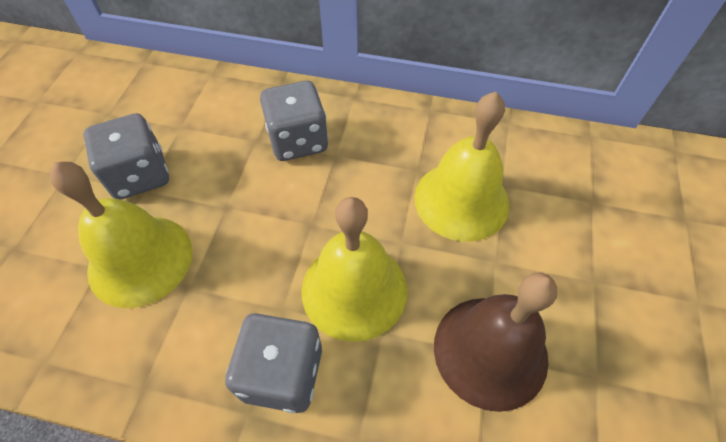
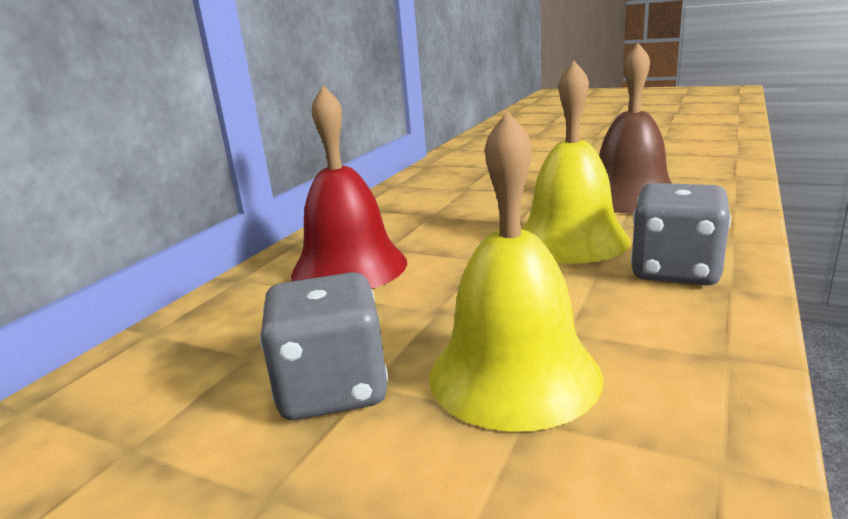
camera: 75 degrees left, 35 degrees down
grey dice [260,81,328,161] -> red bell [291,86,407,289]
yellow bell [414,92,509,242] -> none

